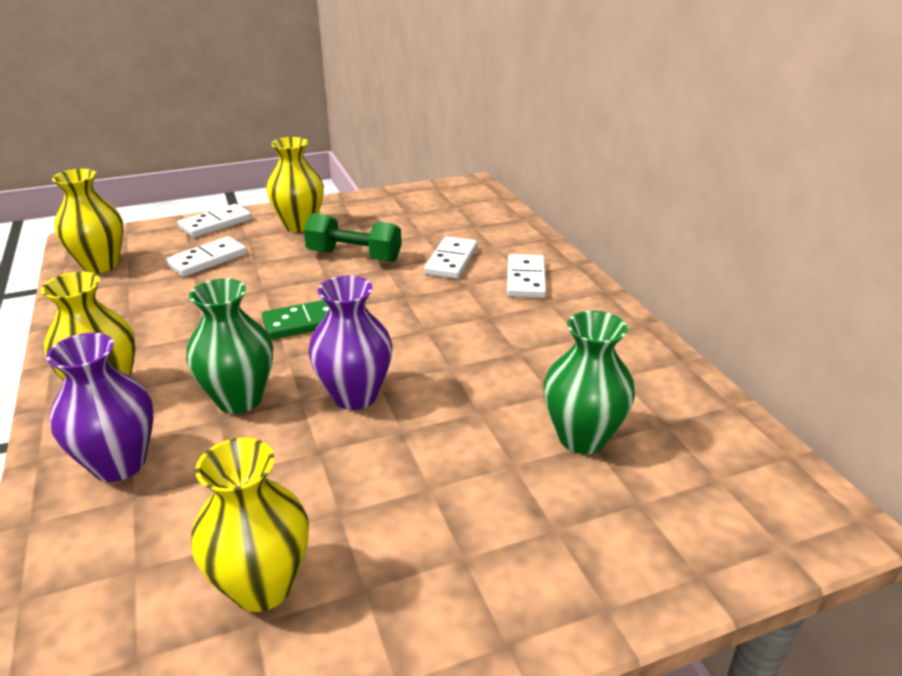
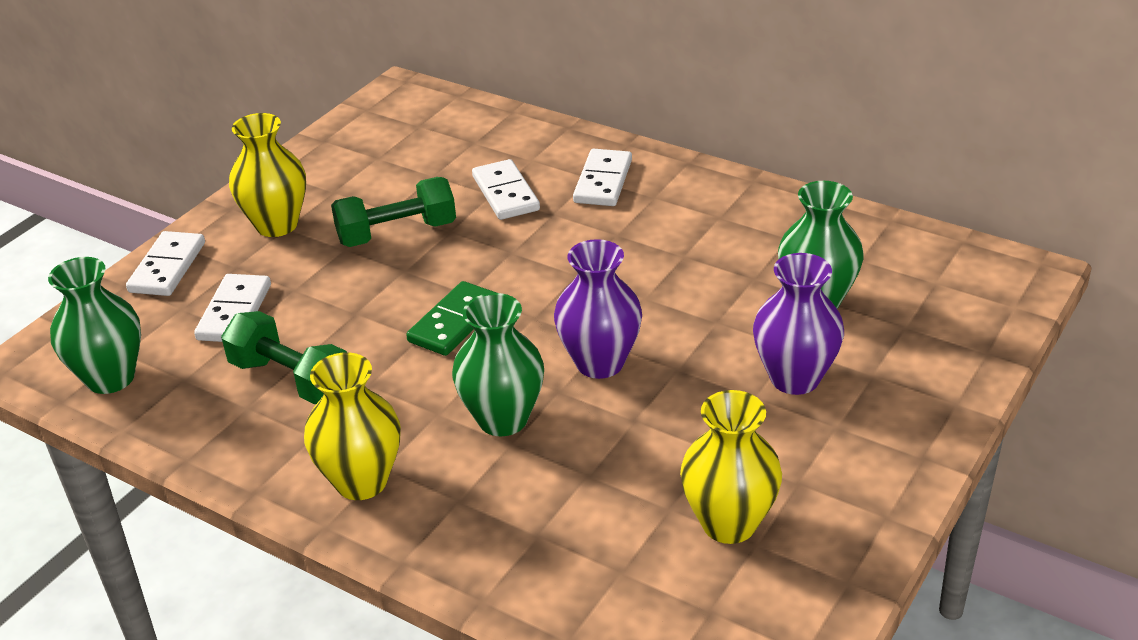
camera: 35 degrees left, 5 degrees up
purple vase [46,333,153,482] -> purple vase moved to [753,253,844,395]
yellow vase [52,169,123,273] -> green vase [48,257,141,394]
white domino [507,254,546,298] -> white domino turned 45 degrees clockwise [573,149,632,206]
none -> green dumbbell [221,311,347,404]

